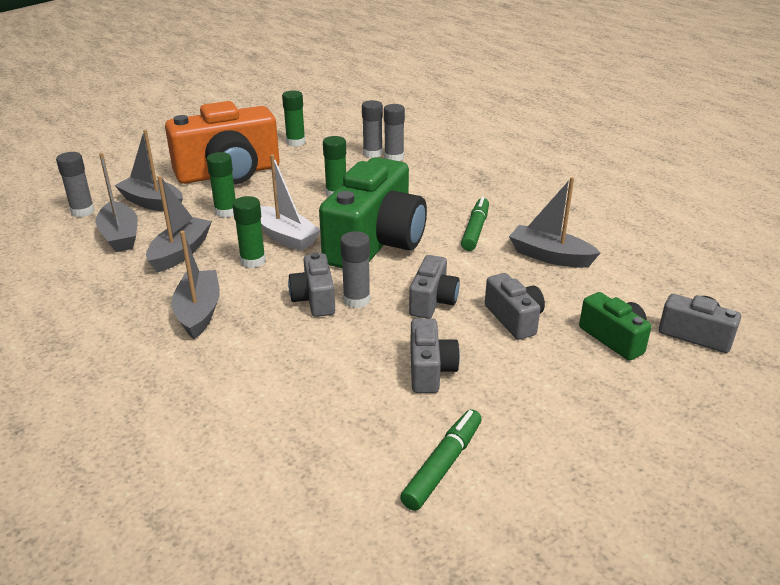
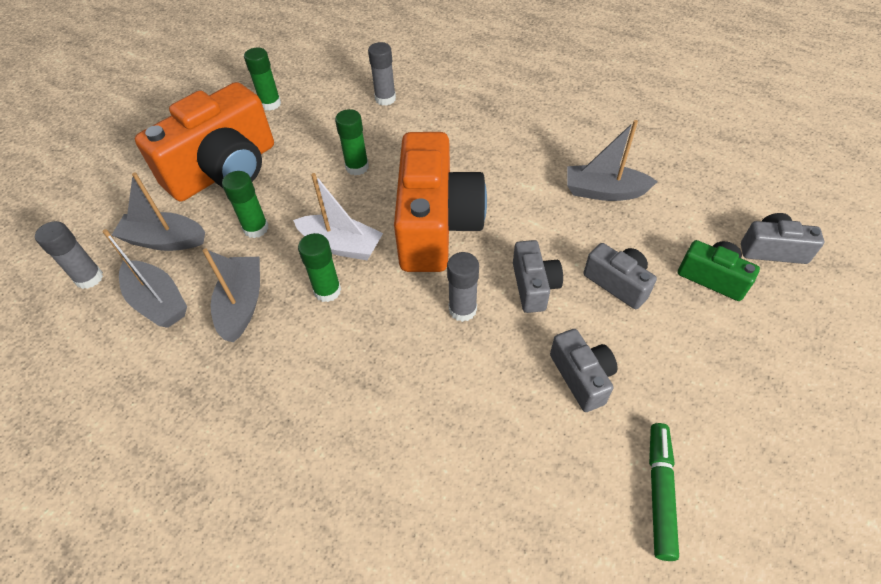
camera: 20 degrees left, 20 degrees up
grey boat [172,231,220,339] -> none
grey camera [288,252,335,317] -> none
green camera [319,157,427,268] -> orange camera [394,132,487,272]
grey glue stick [362,100,383,158] -> none
green marker [461,197,489,251] -> none

